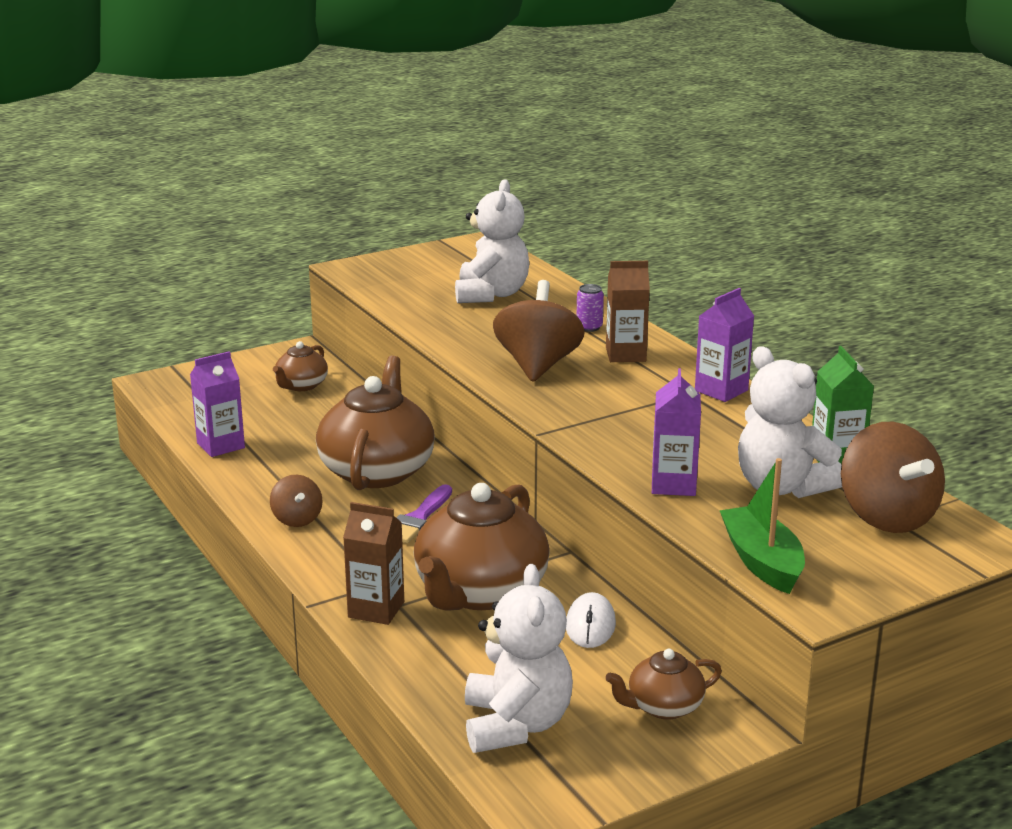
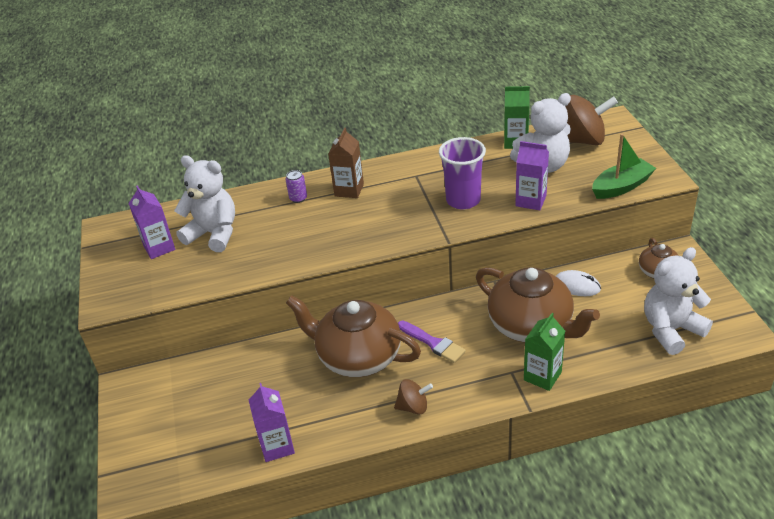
camera: 70 degrees left, 15 degrees up
brown teapot [273,341,328,391] -> none
brown carton [343,502,404,625] -> green carton [524,313,565,391]
white teddy bear [465,564,573,753] -> white teddy bear turned 45 degrees counterclockwise [644,247,713,355]
brown spinning top [493,280,585,382] -> none
purple carton [695,288,754,402] -> purple carton moved to [128,185,175,259]
green boat [719,458,805,594] -> green boat turned 150 degrees clockwise [592,134,656,199]
none -> purple cup [439,137,486,210]

